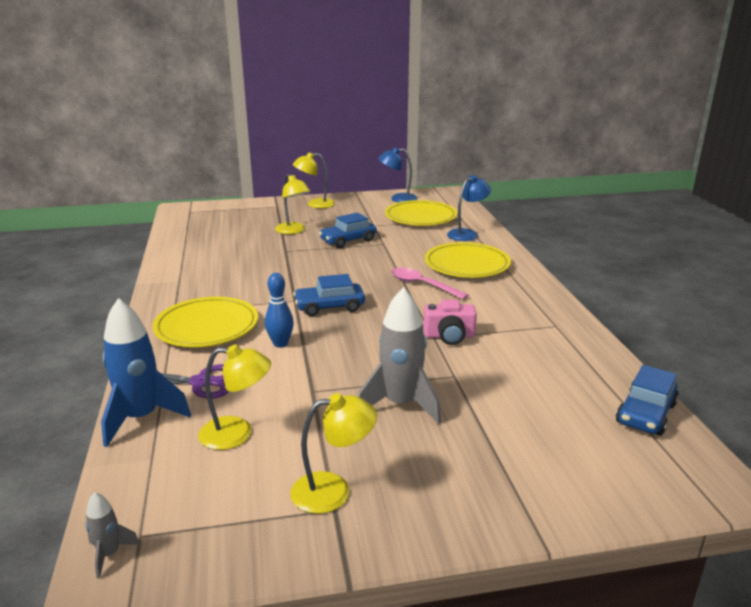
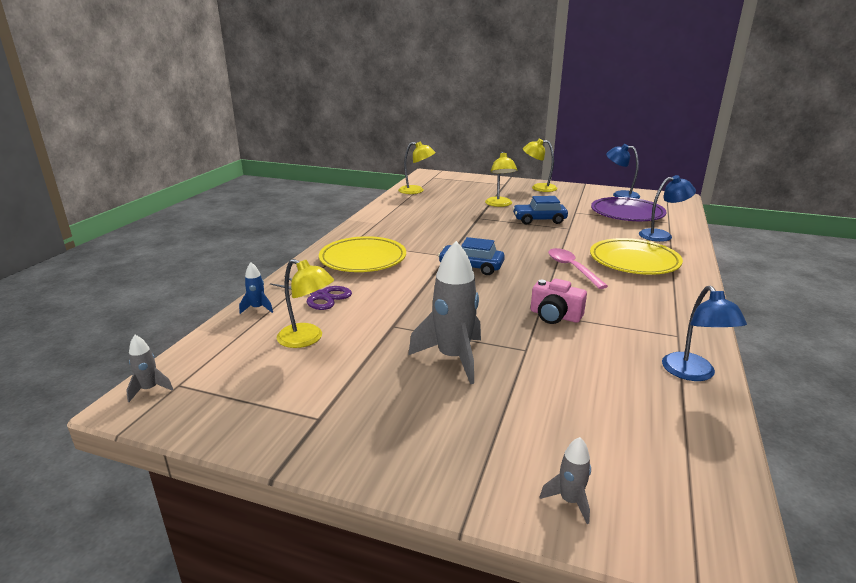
camera: 30 degrees right, 0 degrees up
blue rocket [101,298,191,447] -> blue rocket [239,262,273,314], size x0.47
blue bowling pin [265,273,294,348] -> none
yellow lamp [290,393,377,514] -> yellow lamp moved to [398,141,436,194]
yellow plate [385,200,457,226] -> purple plate [591,197,667,221]
blue car [616,365,679,436] -> none
none -> grey rocket [540,437,591,524]
none -> blue lamp [662,286,747,381]

